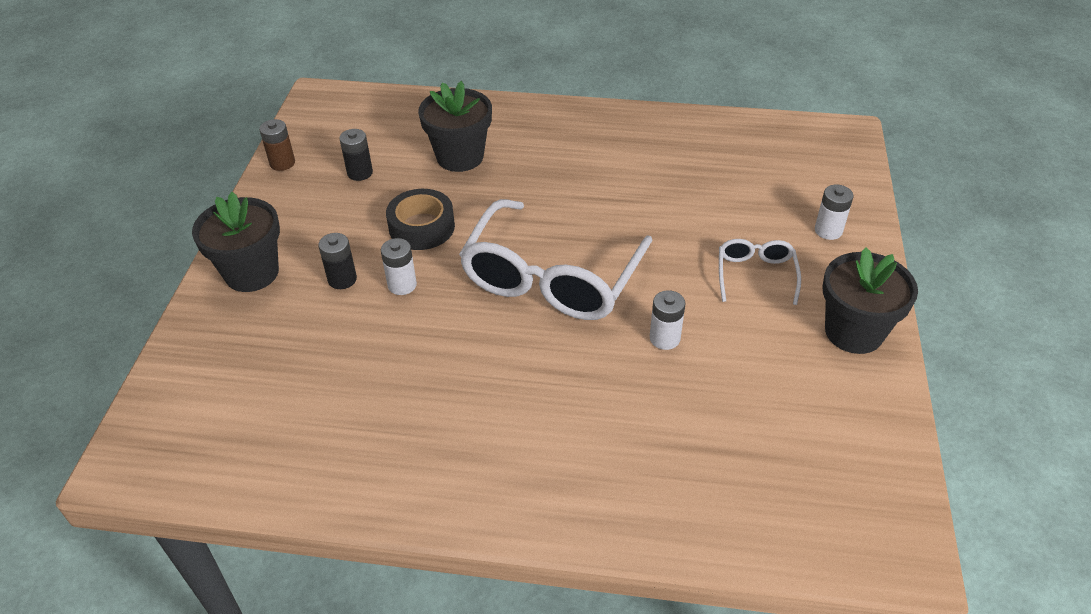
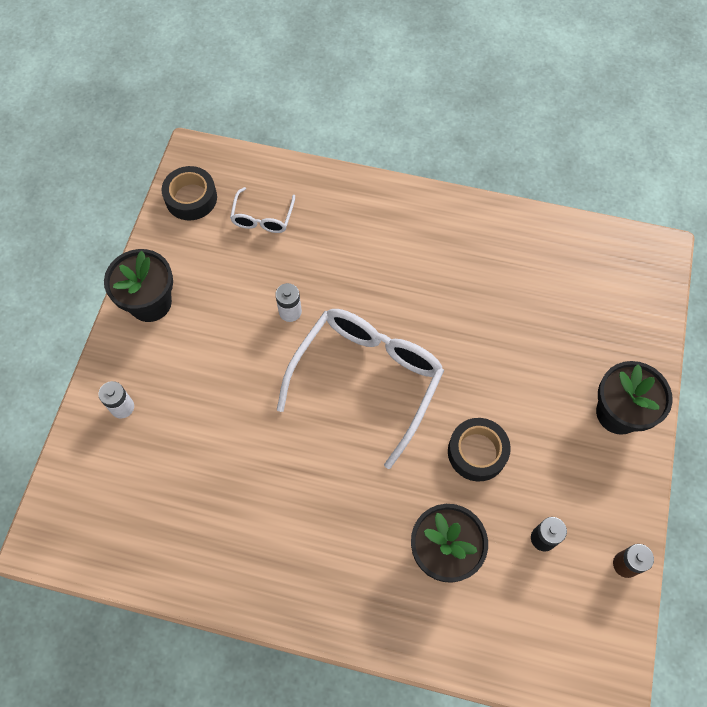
camera: 175 degrees left, 20 degrees up
black battery [318,233,357,289] -> none
white battery [381,238,417,295] -> none
white glasses [719,239,801,305] -> white glasses moved to [230,187,295,233]
none -> black tape [162,166,217,220]

